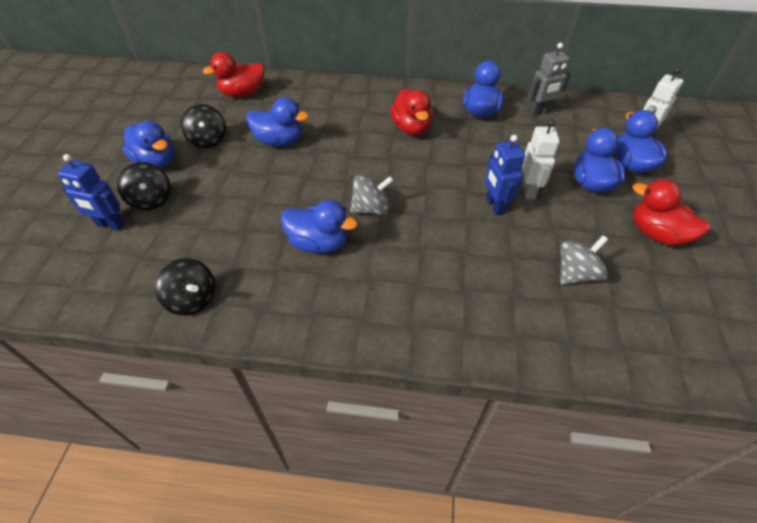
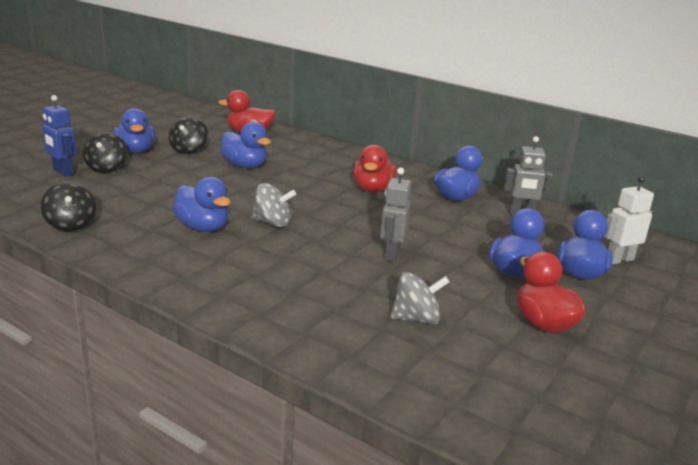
camera: 25 degrees right, 25 degrees down
blue robot [485,135,525,215] -> grey robot [380,168,412,262]
white robot [522,119,560,199] -> none

